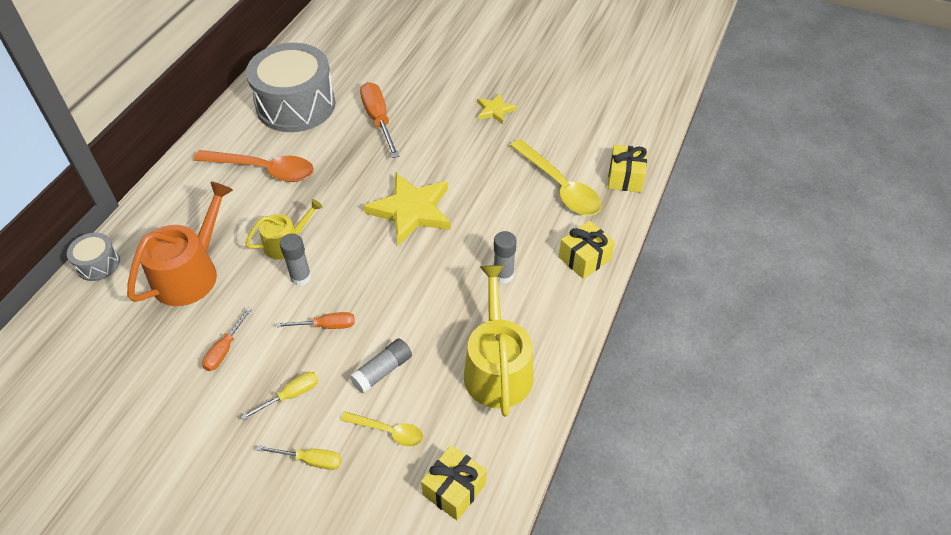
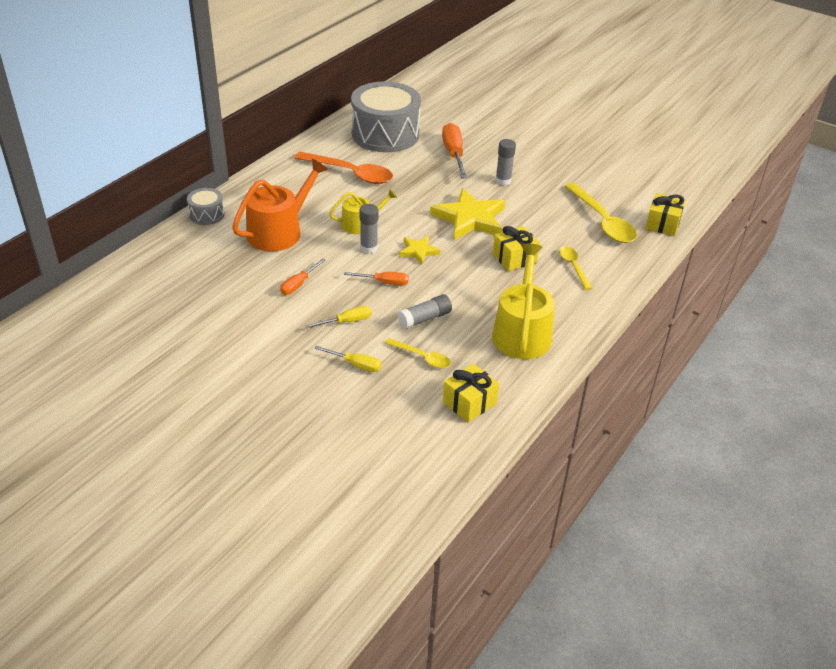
camera: 10 degrees right, 10 degrees down
yellow star [477,93,517,124] -> yellow star moved to [399,236,440,265]
grey glue stick [494,231,517,284] -> grey glue stick moved to [496,139,516,185]
yellow gift [559,221,615,279] -> yellow gift moved to [493,226,540,271]
none -> yellow spoon [559,247,592,290]

